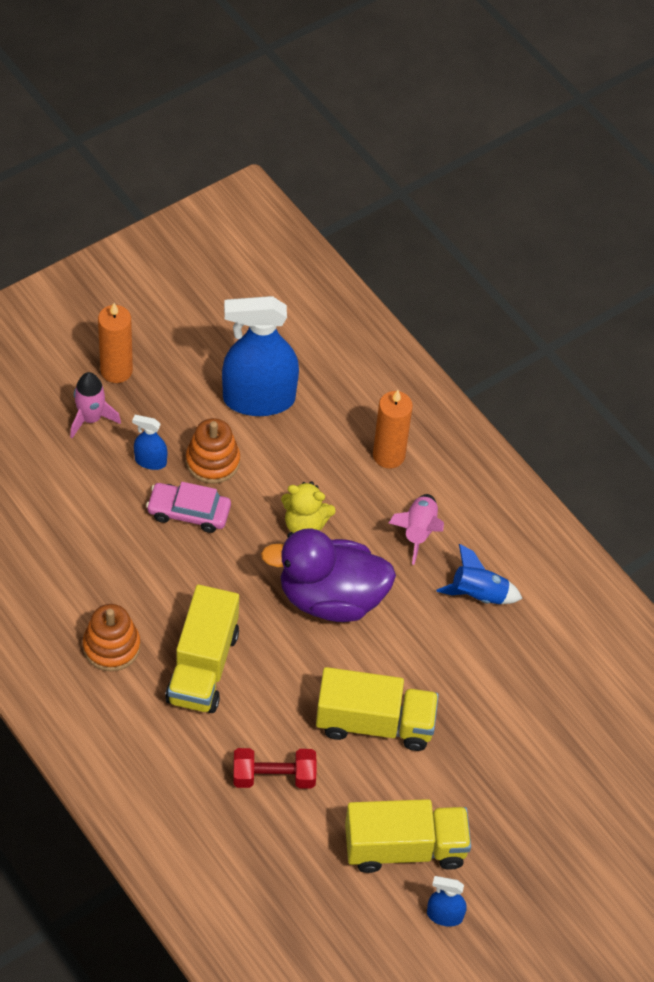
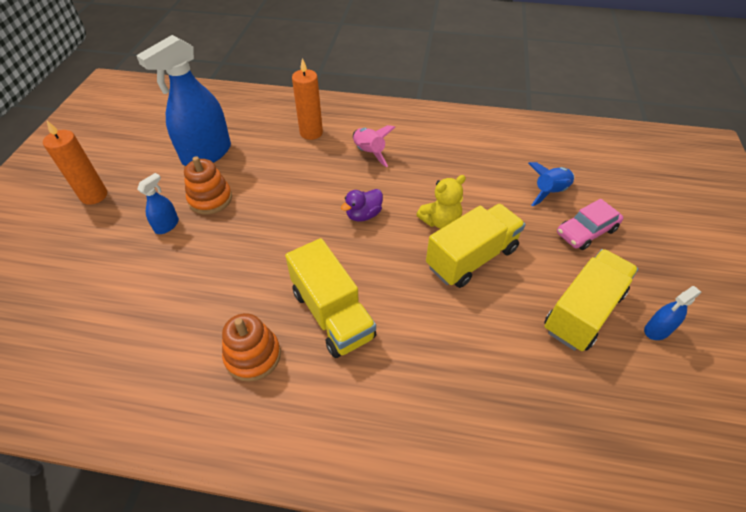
camera: 40 degrees left, 5 degrees down
pink rocket [70,372,121,438] -> none
blue spray bottle [132,415,167,470] -> blue spray bottle turned 150 degrees clockwise [137,173,179,234]
pink car [146,482,231,533] -> pink car moved to [557,199,623,250]
red dumbbell [233,748,317,788] -> none
purple duck [261,528,396,622] -> purple duck [341,189,383,222], size x0.46
yellow teddy bear [281,482,336,533] -> yellow teddy bear moved to [416,175,466,229]
blue rocket [437,544,523,604] -> blue rocket moved to [528,162,575,206]

